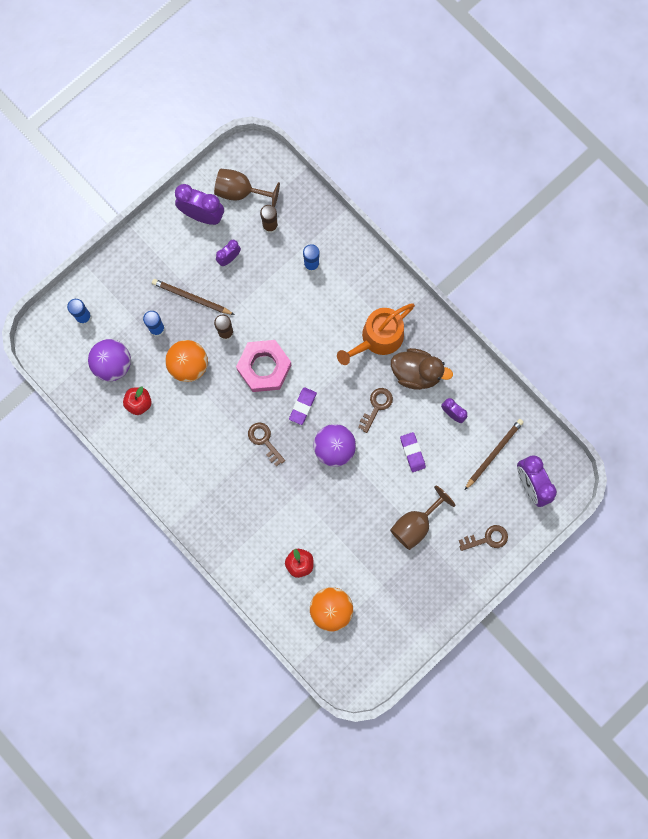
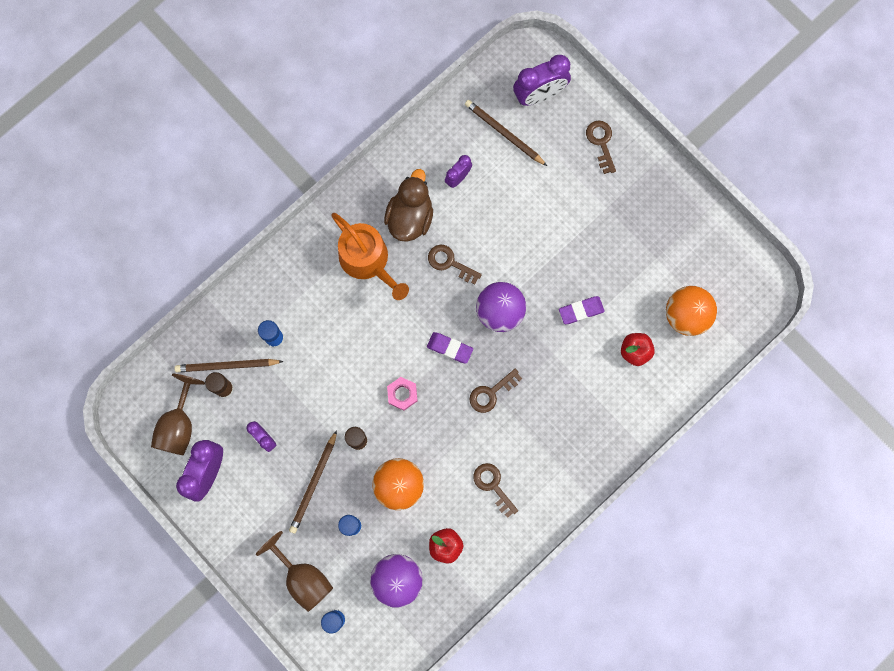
camera: 90 degrees left, 0 degrees up
pink nut [236,340,291,392] -> pink nut [387,377,418,411], size x0.51
brown goblet [390,485,456,550] -> brown goblet moved to [256,531,333,612]
purple eraser [400,432,426,472] -> purple eraser moved to [559,296,605,324]
none -> brown pencil [174,359,284,372]
none -> brown key [473,463,518,518]

